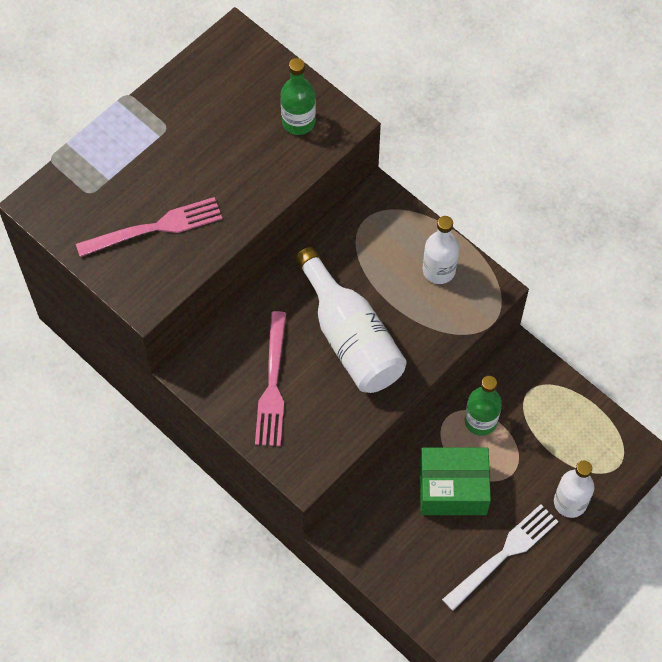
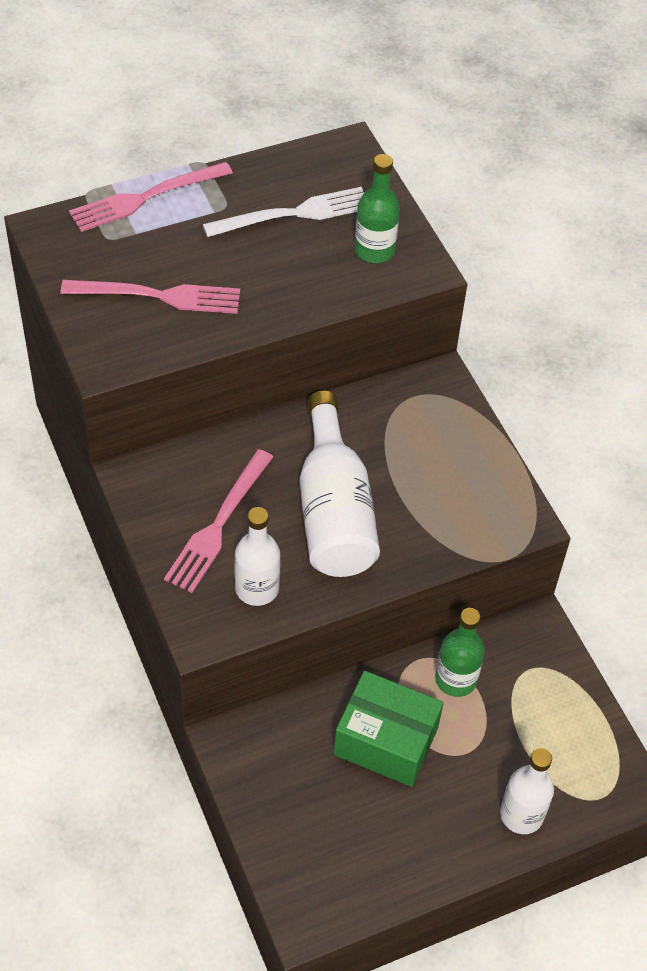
camera: 20 degrees right, 10 degrees down
white bottle [423,216,459,284] -> white bottle moved to [234,507,281,606]
white fork [442,504,559,611] -> white fork moved to [203,187,364,237]
none -> pink fork [69,162,233,232]

